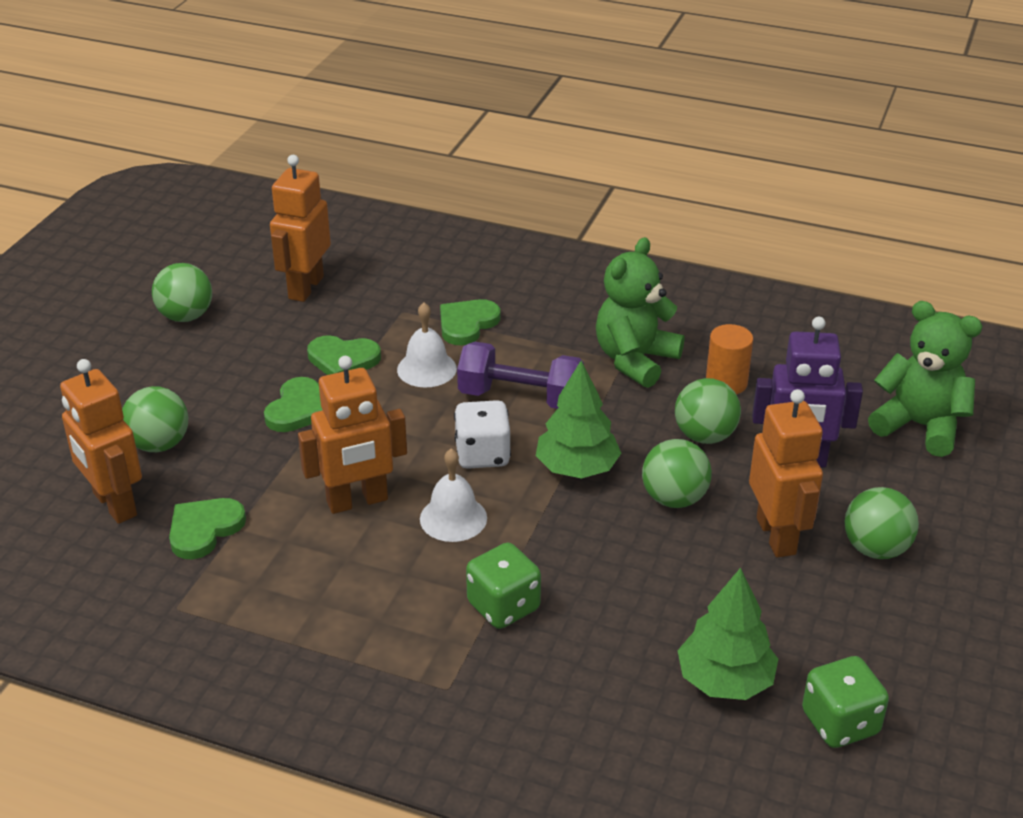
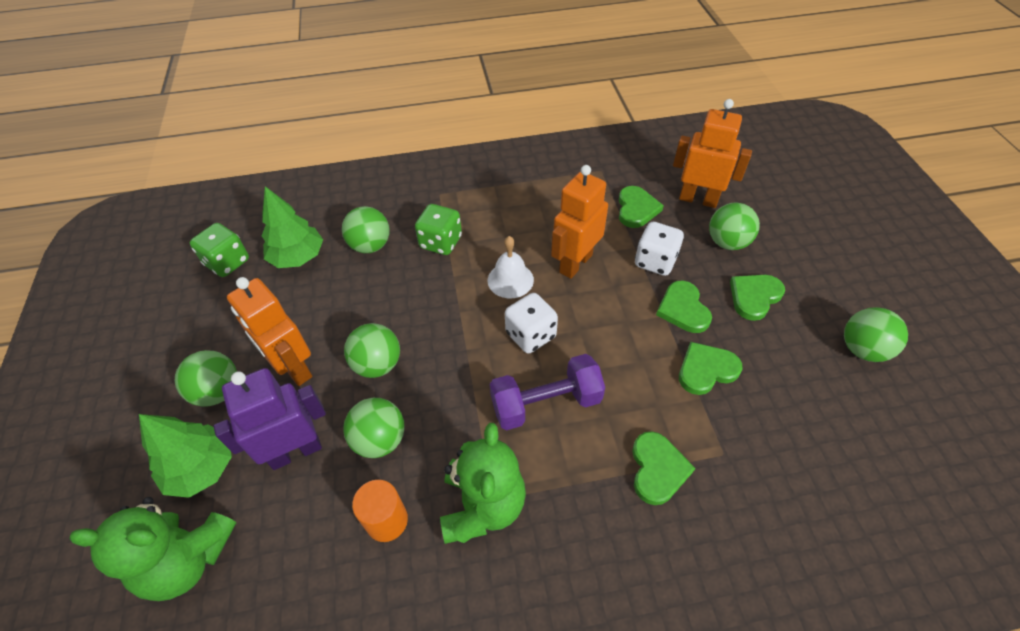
camera: 150 degrees right, 15 degrees up
orange robot [270,155,331,302] -> none
white bell [397,303,457,387] -> none
green tree [536,360,621,479] -> green tree moved to [139,414,232,498]
none -> green ball [342,206,390,253]
none -> white dice [635,222,684,276]
none -> green heart [730,275,785,321]

